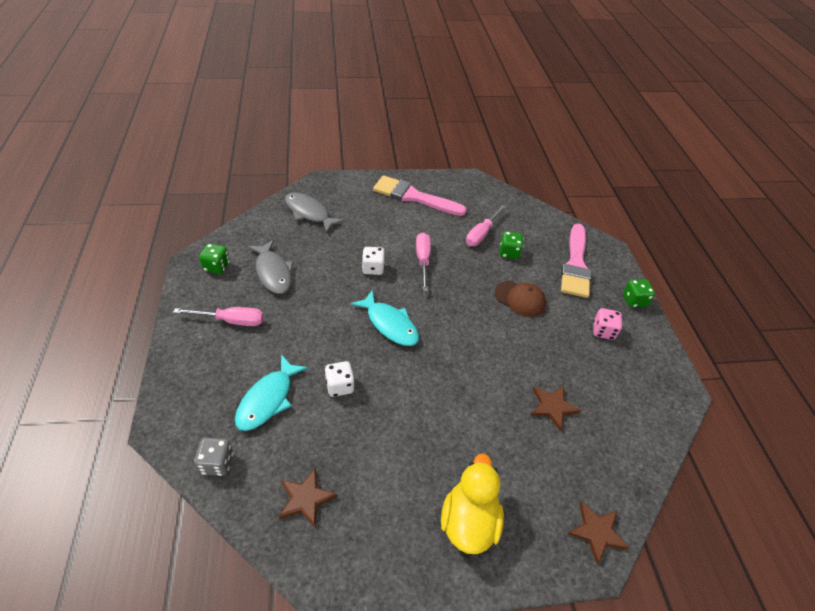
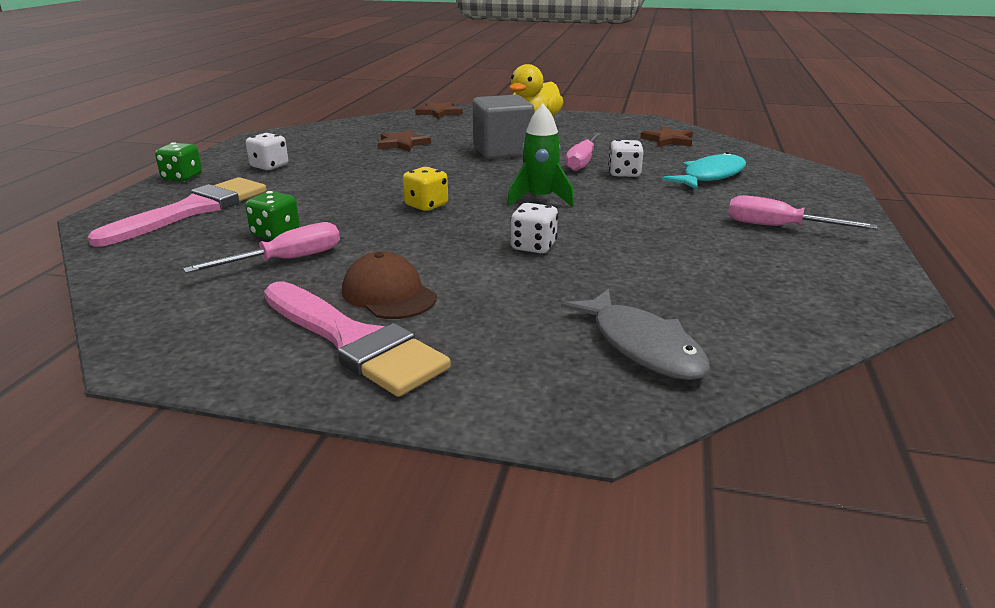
camera: 155 degrees left, 20 degrees down
grey dice [194,437,233,476] -> none
green dice [199,244,230,274] -> none
grey fish [248,240,294,294] -> none
turquoise fish [351,290,419,346] -> green rocket [507,104,574,207]
pink screwdriver [416,232,431,291] -> pink screwdriver moved to [566,133,601,171]
brown cap [494,281,546,317] -> brown cap moved to [342,252,437,319]
pink dice [593,308,623,340] -> white dice [246,133,288,171]
none -> yellow dice [403,167,448,211]
none -> grey cube [473,95,534,159]

